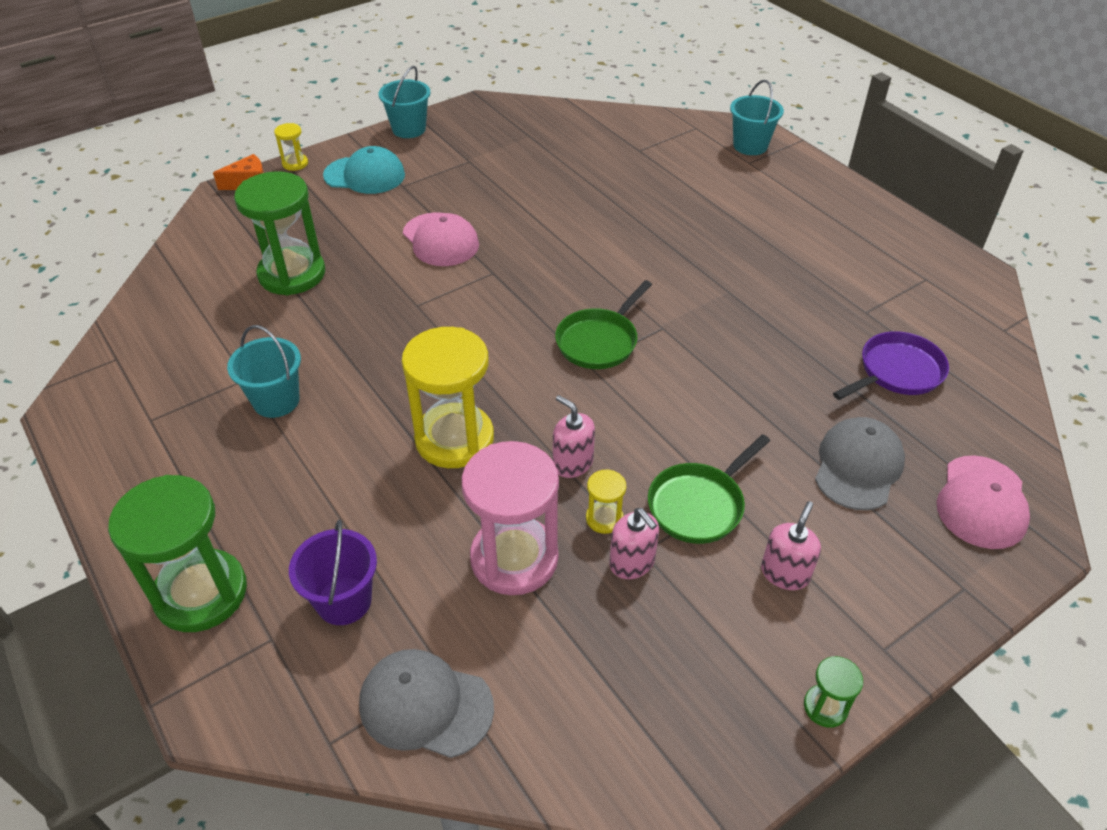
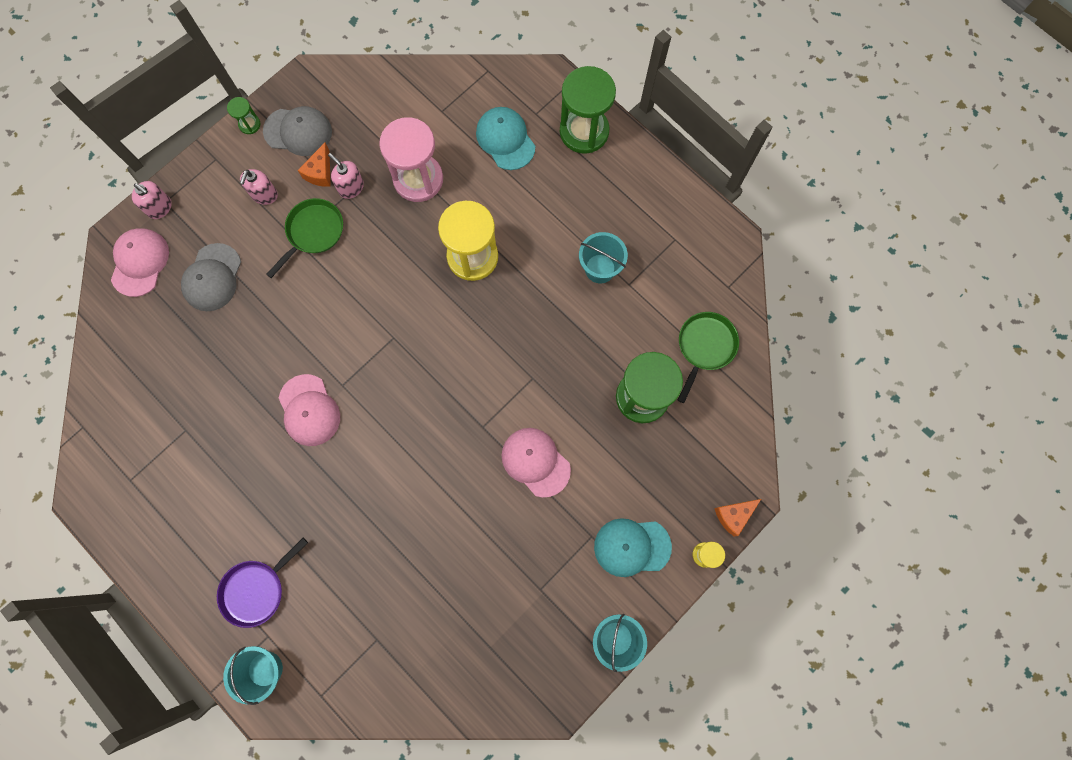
camera: 170 degrees right, 30 degrees up
purple bucket [289,520,377,625] -> turquoise cap [476,107,535,170]
grey cap [359,649,494,758] -> grey cap moved to [263,106,332,156]
pink soap dispenser [553,395,595,478] -> pink soap dispenser moved to [132,181,172,219]
green pan [555,280,652,369] -> green pan moved to [678,312,739,403]
yellow hourglass [586,469,626,534] -> none
purple pan [833,331,949,400] -> purple pan moved to [217,538,308,628]
none -> pink cap [279,374,340,446]
none -> orange cheese [298,143,331,187]

